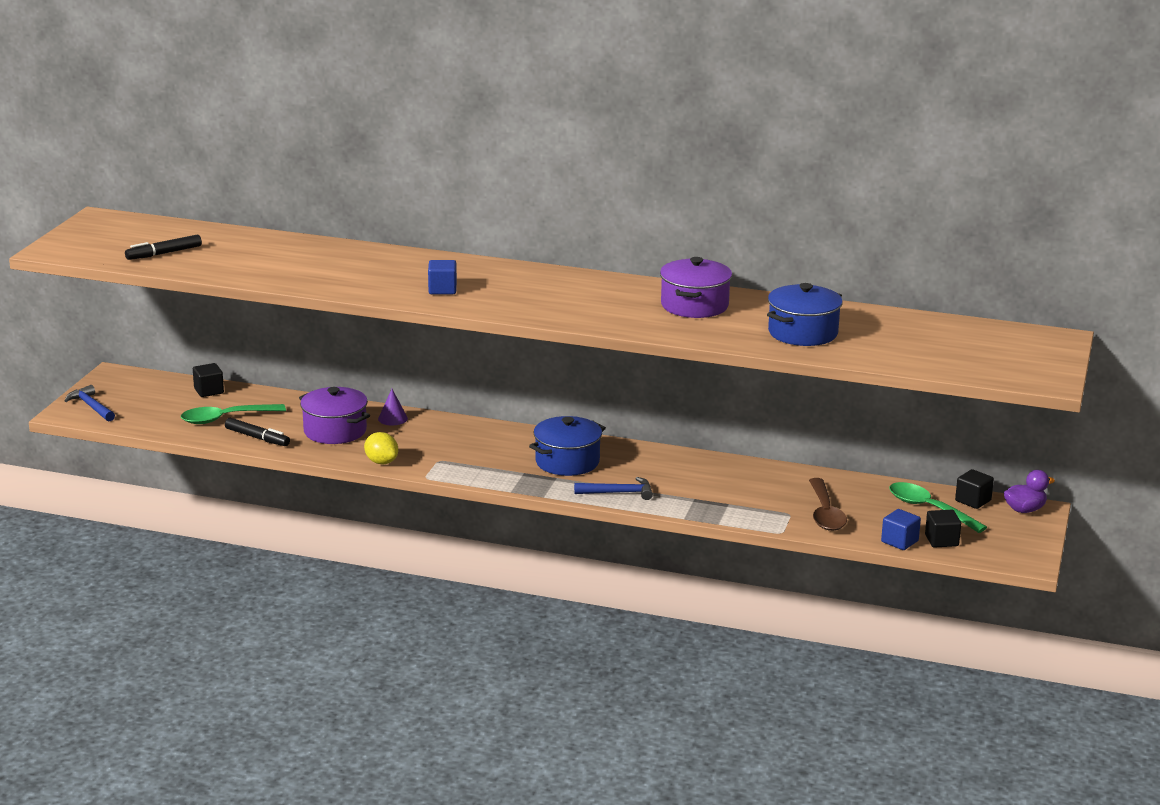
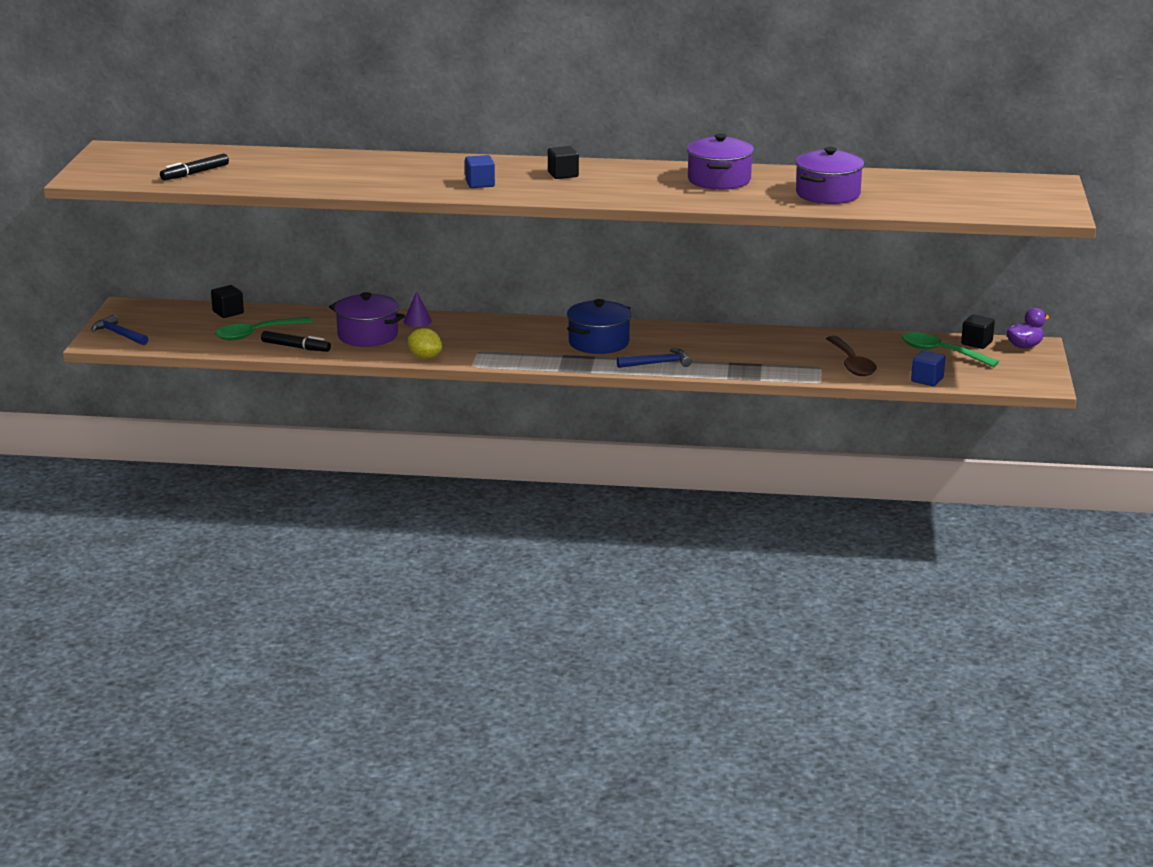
camera: 10 degrees left, 0 degrees up
blue pot [767,283,843,346] -> purple pot [795,147,864,204]
black cube [925,510,961,548] -> black cube moved to [548,146,579,179]

